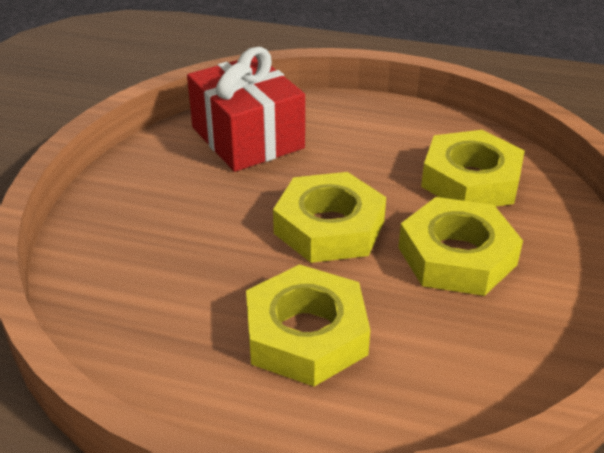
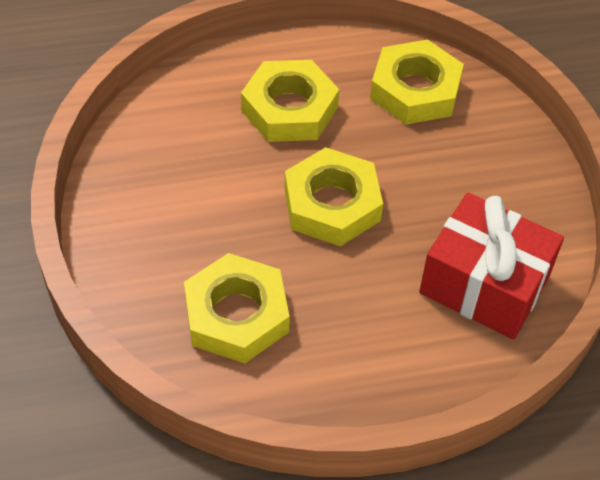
camera: 150 degrees right, 15 degrees up
yellow nut [398,197,523,296] -> yellow nut moved to [370,39,464,124]

